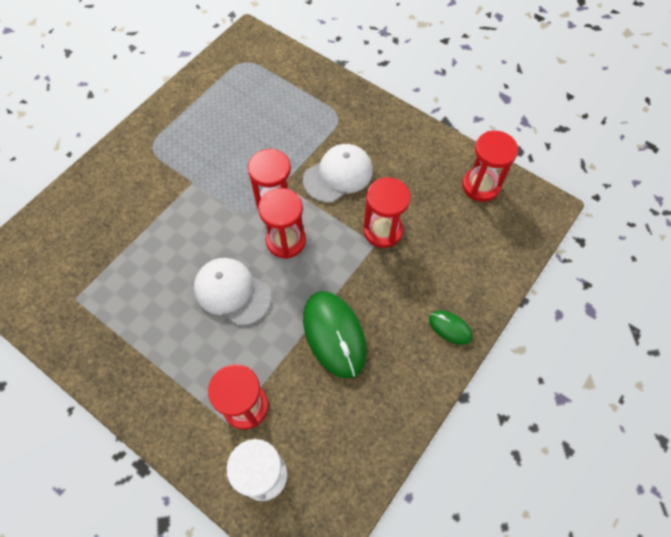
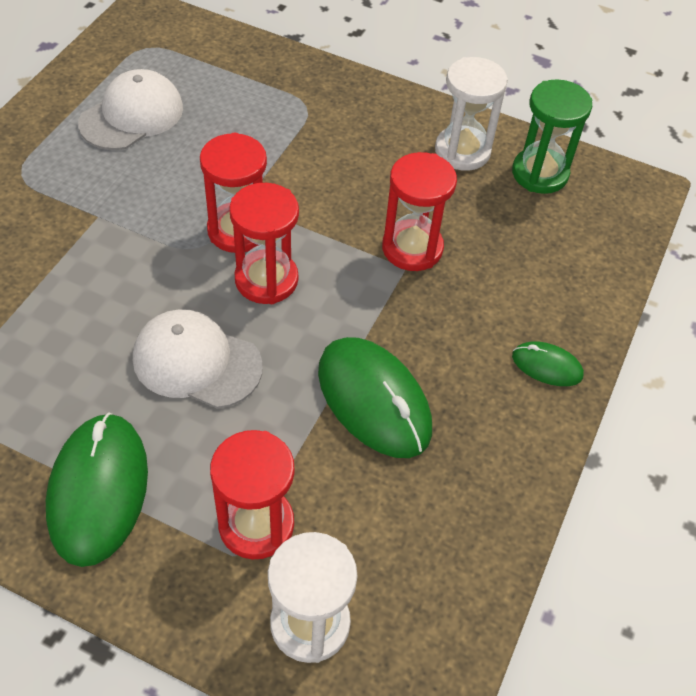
camera: 15 degrees left, 10 degrees down
white cap [303,144,373,203] -> white cap moved to [78,69,183,150]
red hourglass [462,131,519,202] -> green hourglass [512,79,592,194]
none -> green mouse [46,413,148,567]
none -> white hourglass [435,57,508,171]

